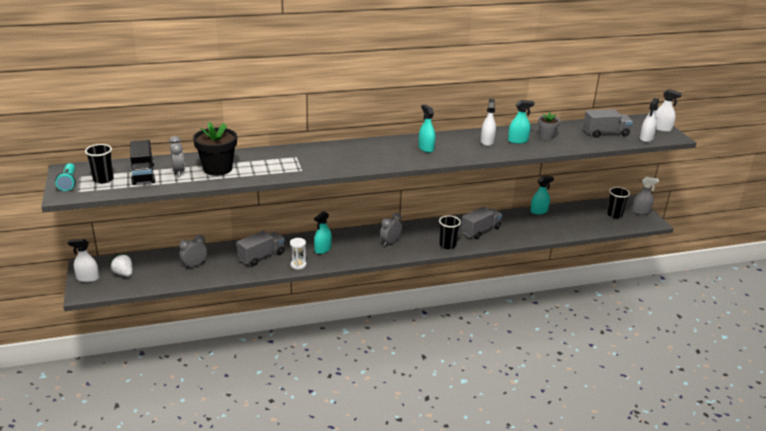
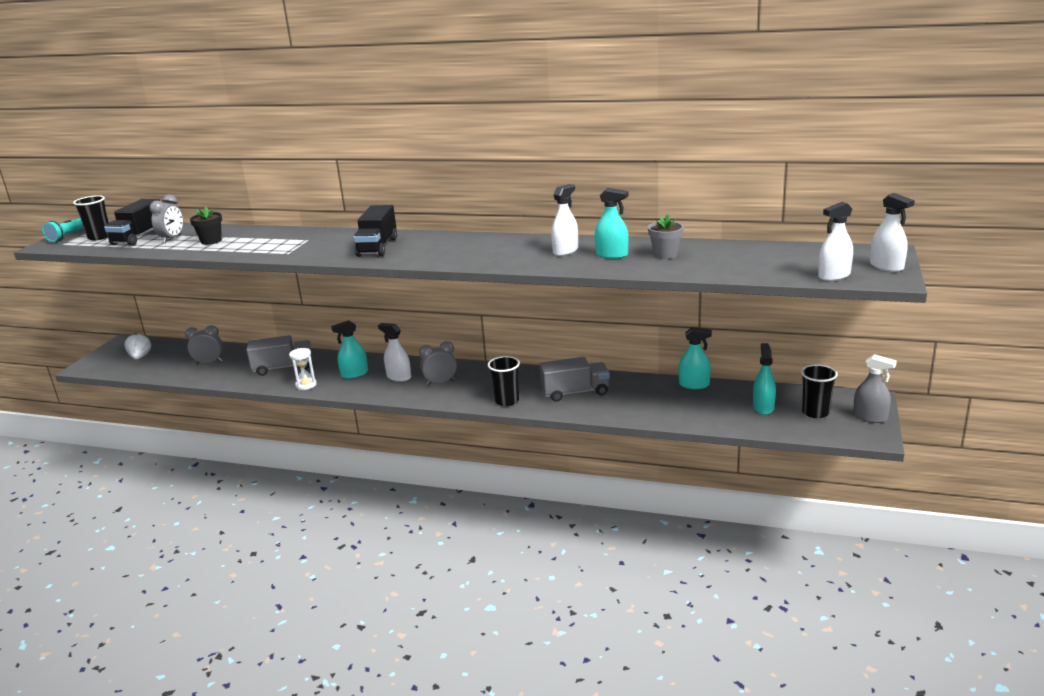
camera: 35 degrees right, 5 degrees down
white spray bottle [68,239,99,282] -> white spray bottle moved to [378,323,411,382]
black flower pot [193,122,237,176] -> black flower pot [190,207,222,245], size x0.57
turquoise spray bottle [418,104,435,153] -> turquoise spray bottle moved to [753,343,776,415]
grey truck [583,109,633,138] -> none
none -> black truck [353,205,397,257]

